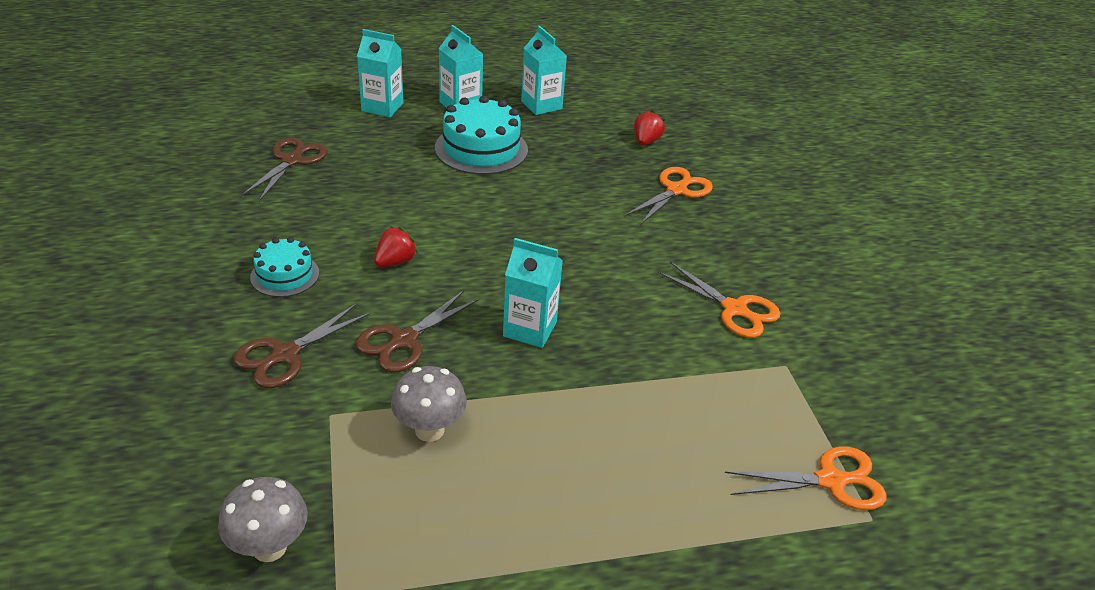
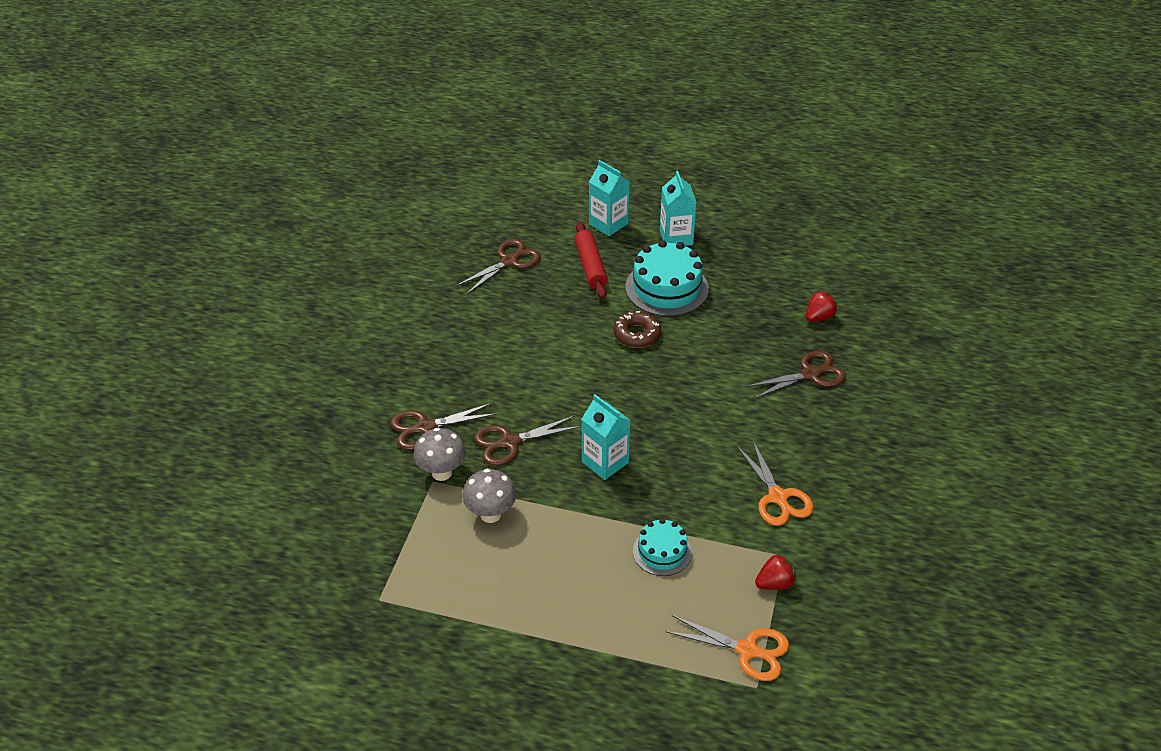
camera: 30 degrees right, 5 degrees up
grey mushroom [218,477,308,562] -> grey mushroom moved to [413,428,466,481]
turquoise cake [250,237,319,297] -> turquoise cake moved to [633,518,692,576]
red strawberry [374,226,418,267] -> red strawberry moved to [755,553,797,590]
turquoise carton [521,26,567,115] -> none
orange scissors [625,167,713,225] -> brown scissors [745,350,846,399]
none -> red rolling pin [574,222,608,299]
none -> brown donut [613,311,661,348]

